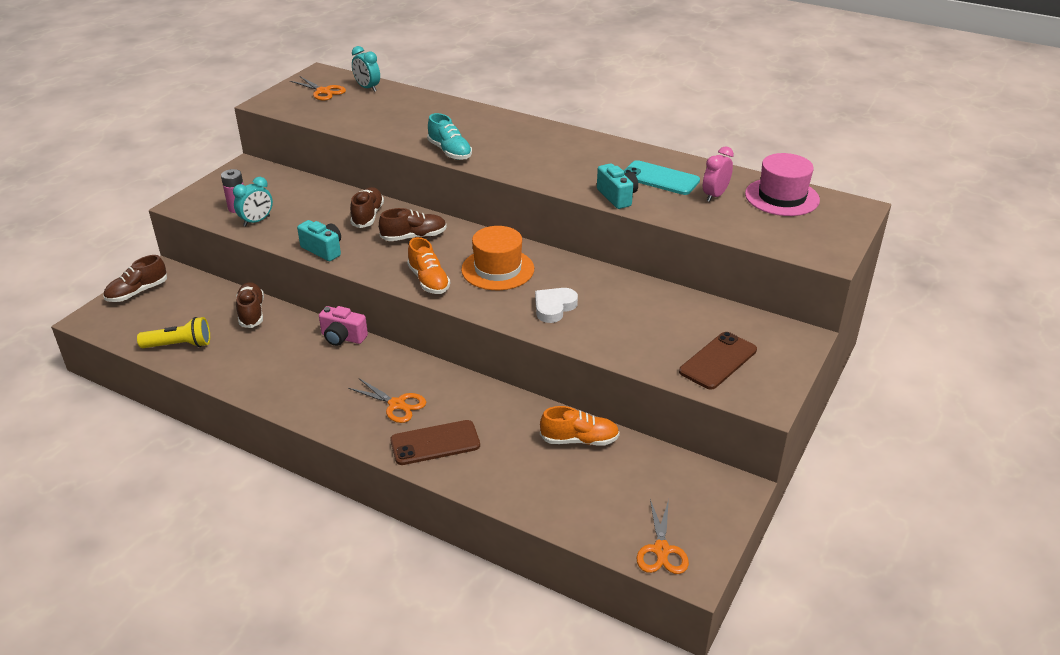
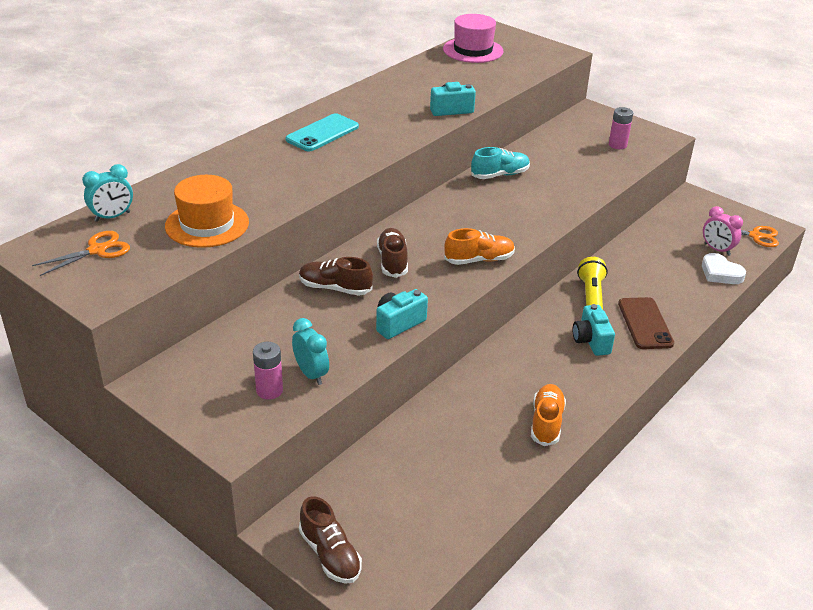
camera: 80 degrees left, 0 degrees up
yellow flashlight [137,317,210,348] -> yellow flashlight moved to [577,257,608,310]
brown shoe [236,282,264,328] -> none
pink camera [319,306,368,346] -> none
orange scissors [348,378,426,423] -> turquoise camera [573,304,615,356]
turquoise shoe [427,113,472,160] -> turquoise shoe moved to [471,147,530,179]
orange hat [461,226,534,290] -> orange hat moved to [165,175,249,248]
white heart [535,288,578,323] -> white heart moved to [702,253,746,284]
orange shoe [540,406,620,446] -> orange shoe moved to [531,384,566,446]
turquoise phone [624,160,700,195] -> turquoise phone moved to [285,113,359,151]
brown phone [679,332,757,390] -> pink battery [609,107,633,149]
pink clock [703,147,734,202] -> pink clock moved to [703,206,743,256]

